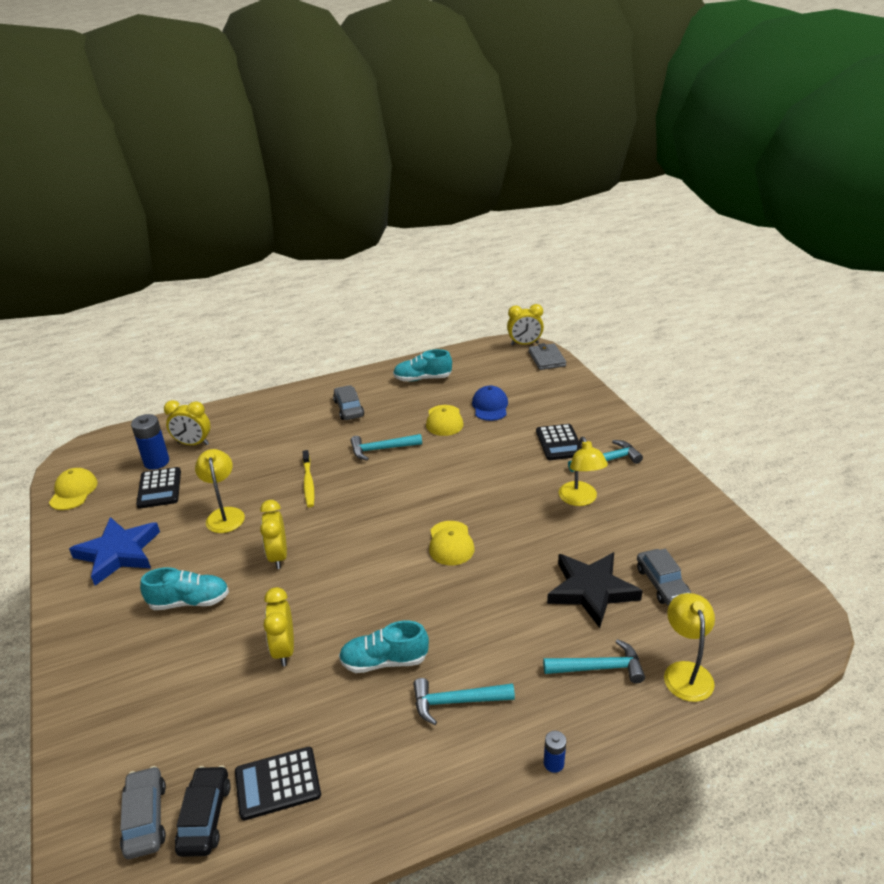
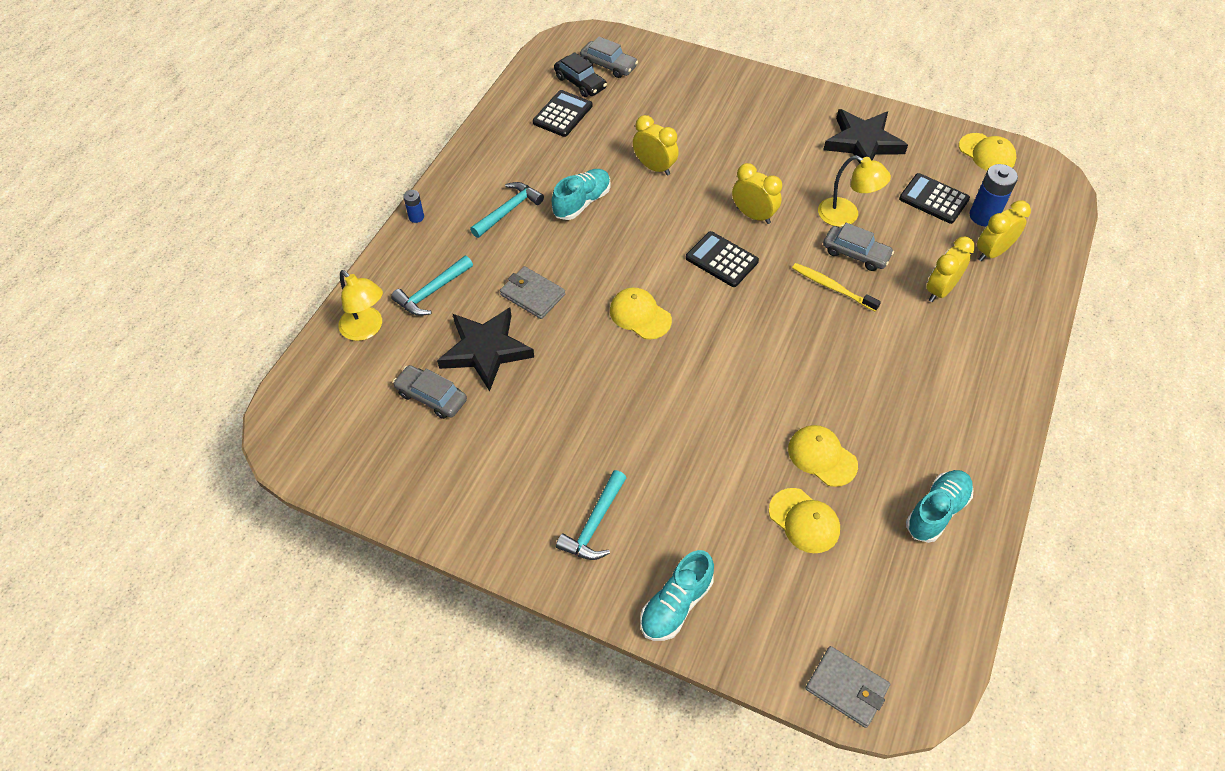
camera: 135 degrees right, 20 degrees up
blue star [69,517,160,586] -> black star [823,109,908,164]
turquoise shoe [140,567,229,610] -> turquoise shoe moved to [640,550,714,641]
grey car [333,385,364,420] -> grey car moved to [823,223,894,271]
turquoise hammer [351,434,422,461] -> none
blue cap [472,386,508,421] -> yellow cap [769,488,840,553]
yellow clock [507,304,544,345] -> yellow clock moved to [926,236,975,302]
black calculator [536,424,582,460] -> black calculator moved to [686,231,759,287]
yellow lamp [559,437,608,506] -> none
none -> grey wallet [500,266,565,319]

